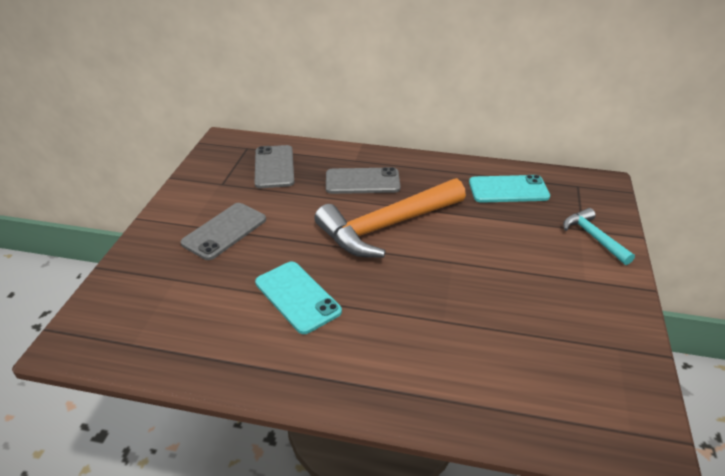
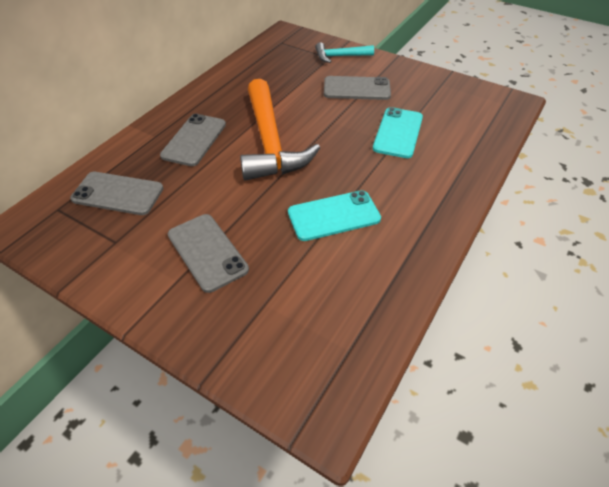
camera: 70 degrees left, 10 degrees up
turquoise phone [469,175,550,203] -> turquoise phone moved to [373,107,423,158]
none -> grey phone [324,76,391,100]

